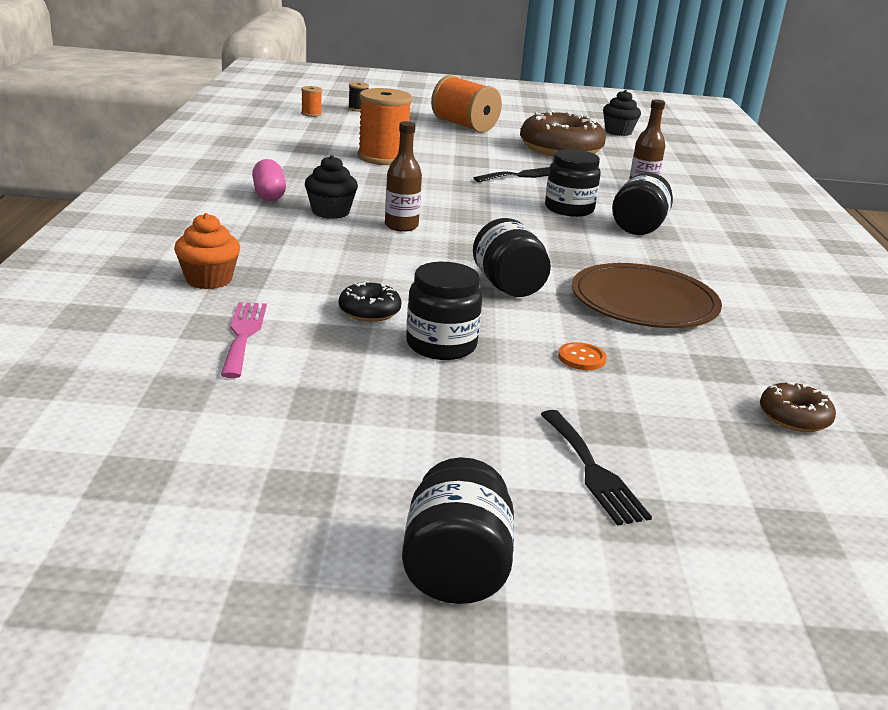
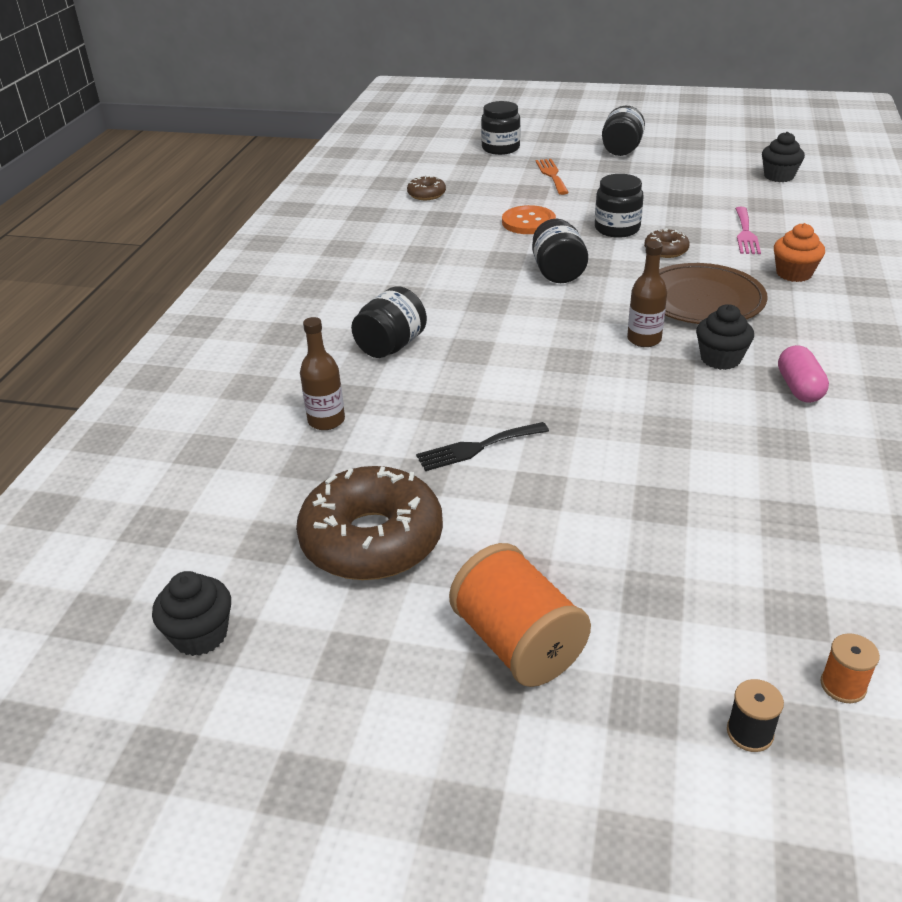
camera: 165 degrees left, 10 degrees up
black donut [339,281,402,322] -> brown donut [644,228,690,258]
orange spool [358,88,412,165] -> none
black fork [541,410,652,526] -> orange fork [536,159,569,195]
black jar [545,149,601,217] -> black jar moved to [481,101,520,155]
orange button [558,342,607,370] -> orange button [502,205,556,234], size x1.80
brown plate [572,263,722,328] -> brown plate moved to [659,263,768,324]
none -> black cupcake [762,132,805,182]

